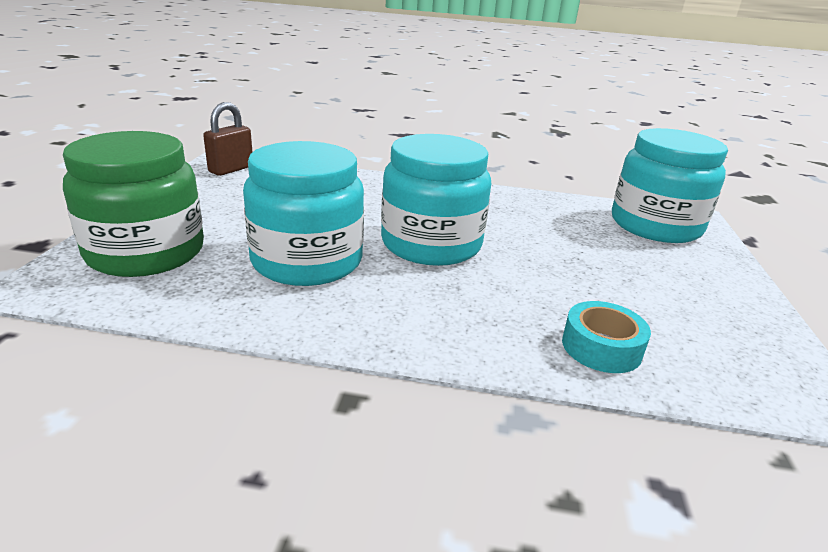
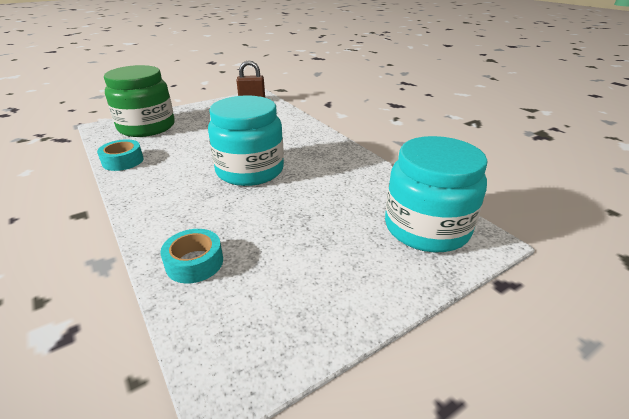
camera: 50 degrees right, 5 degrees up
turquoise jar [243,141,364,286] -> none
none -> turquoise tape [97,139,144,171]

